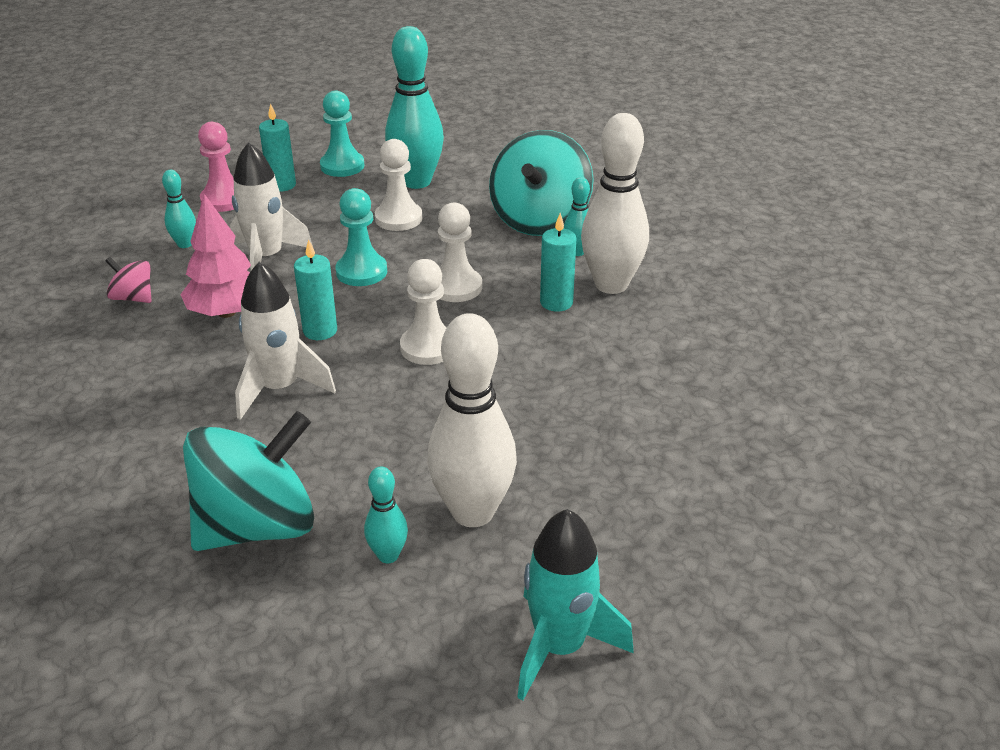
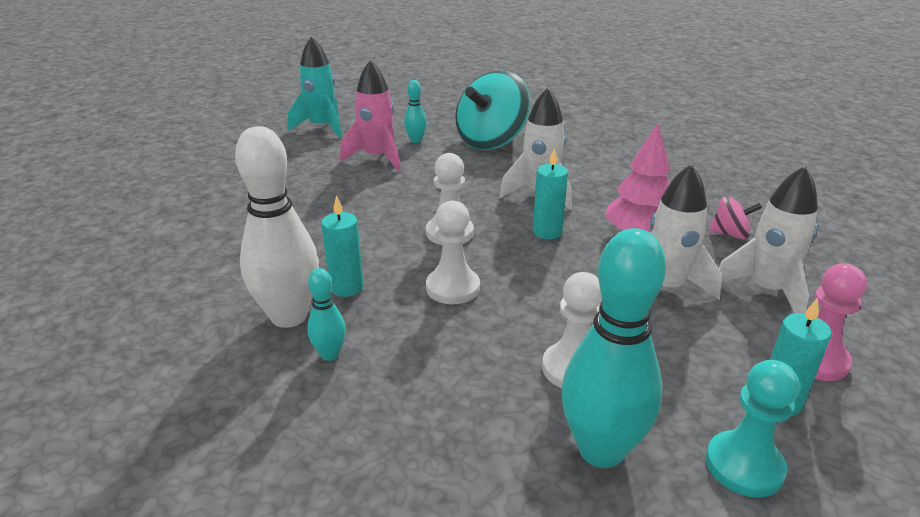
camera: 165 degrees right, 5 degrees down
turquoise bowling pin [162,170,196,248] -> white rocket [719,166,818,314]
turquoise pawn [336,188,387,286] -> none
white bowling pin [427,313,517,527] -> pink rocket [340,60,401,171]
turquoise spinning top [489,130,594,236] -> none

